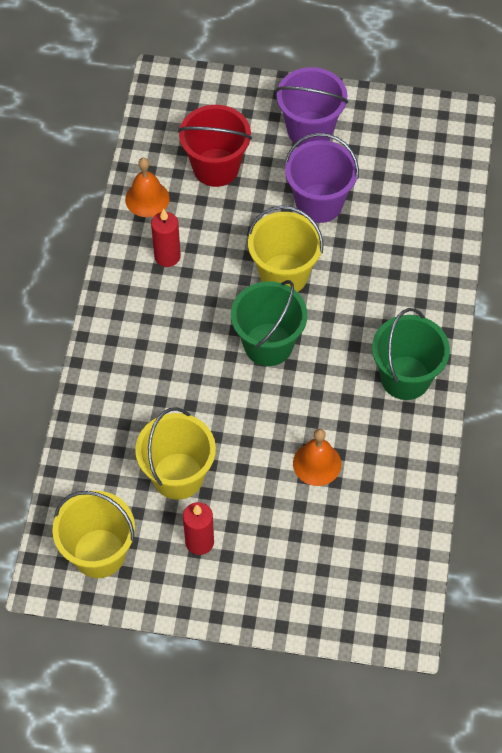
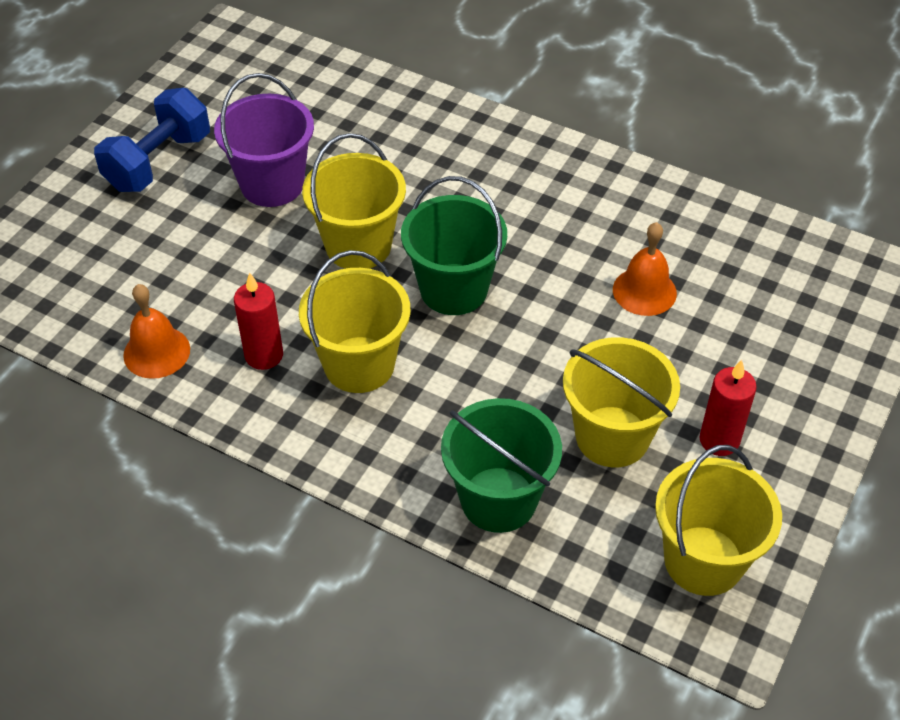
camera: 70 degrees left, 10 degrees down
red bucket [178,105,252,187] -> none
purple bucket [276,67,348,146] -> blue dumbbell [94,88,210,192]
green bucket [372,308,450,400] -> green bucket moved to [441,398,562,533]
none -> yellow bucket [299,250,411,393]

